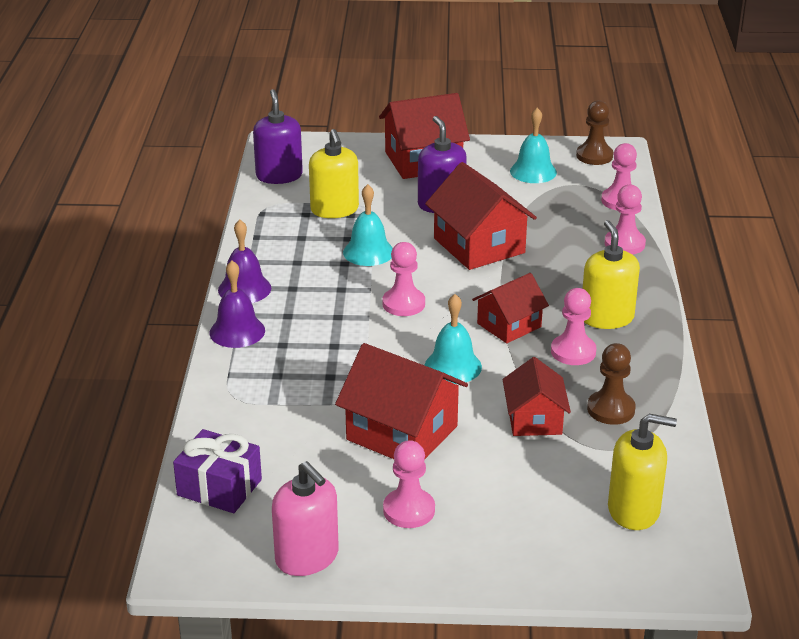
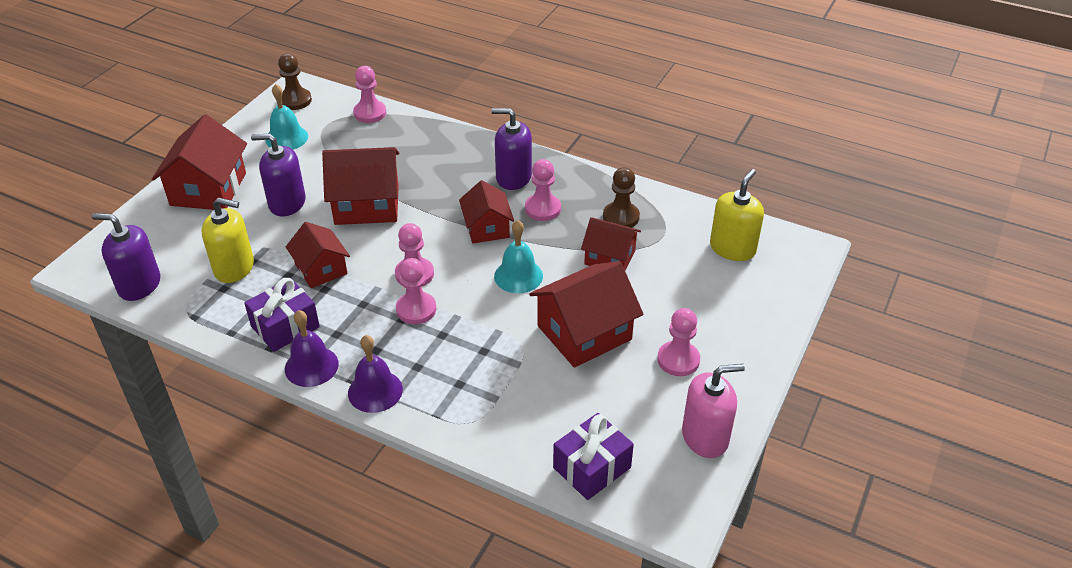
camera: 65 degrees left, 10 degrees up
turquoise bell [343,184,393,266] -> red house [286,222,350,288]
yellow soap dispenser [583,220,640,329] -> purple soap dispenser [491,108,532,190]
pink pawn [605,185,646,255] -> pink pawn moved to [396,258,436,324]
none -> purple gift [244,278,320,352]

